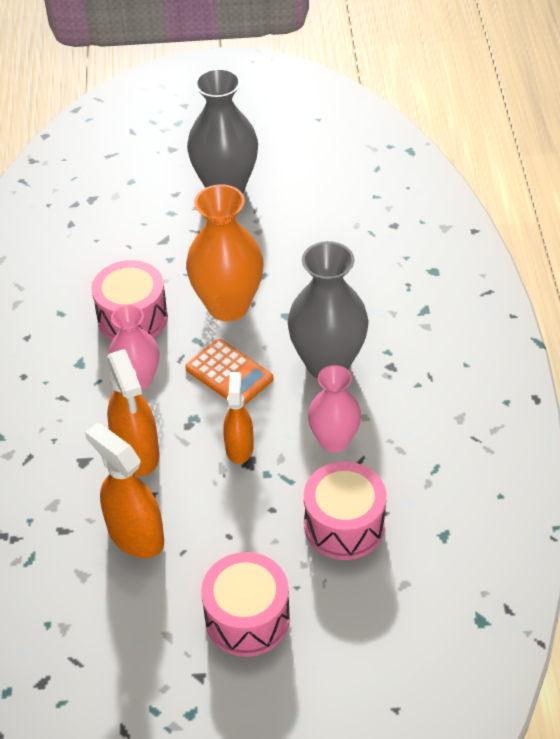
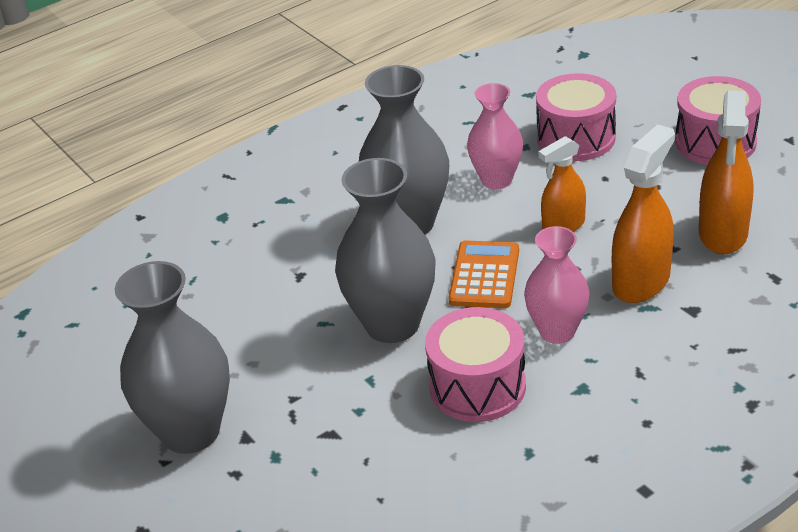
camera: 120 degrees left, 10 degrees down
orange vase [186,184,263,321] -> grey vase [335,158,436,343]

